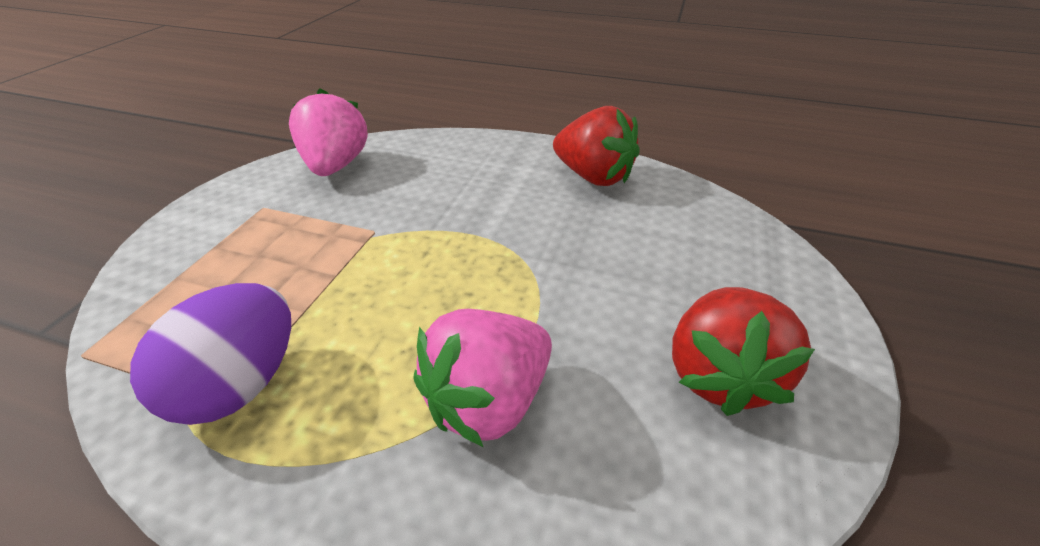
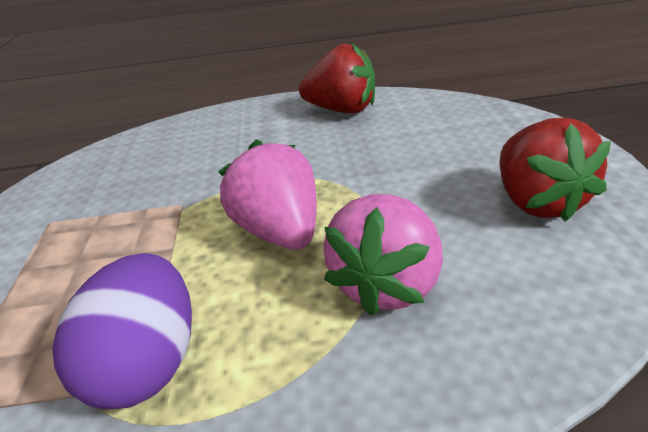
camera: 20 degrees left, 5 degrees down
pink strawberry [289,89,368,176] -> pink strawberry moved to [218,139,317,250]

